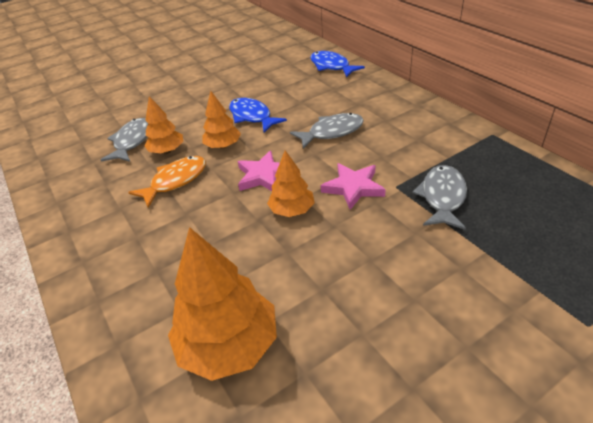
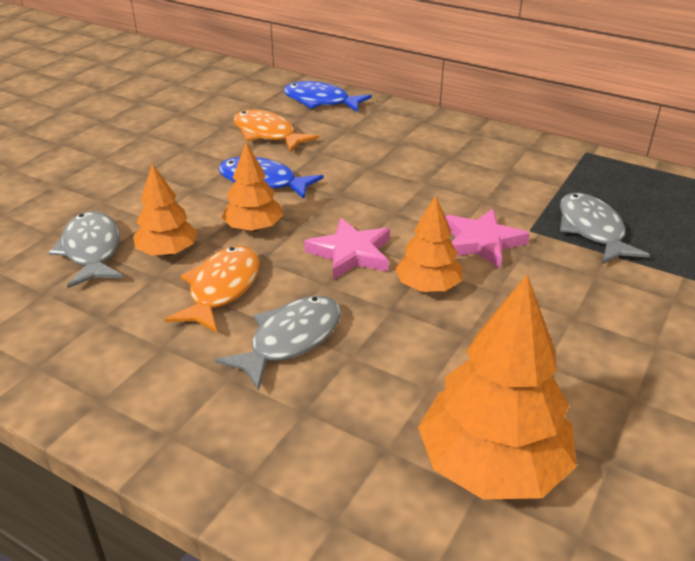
camera: 30 degrees left, 5 degrees down
grey fish [290,113,364,149] -> grey fish moved to [215,296,341,391]
none -> orange fish [234,109,319,152]

